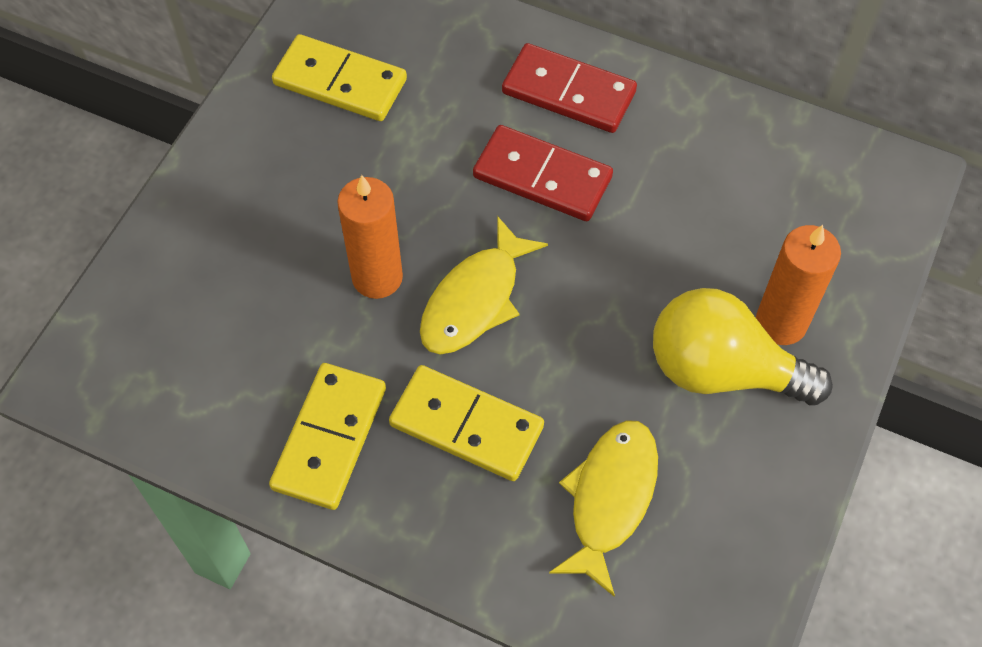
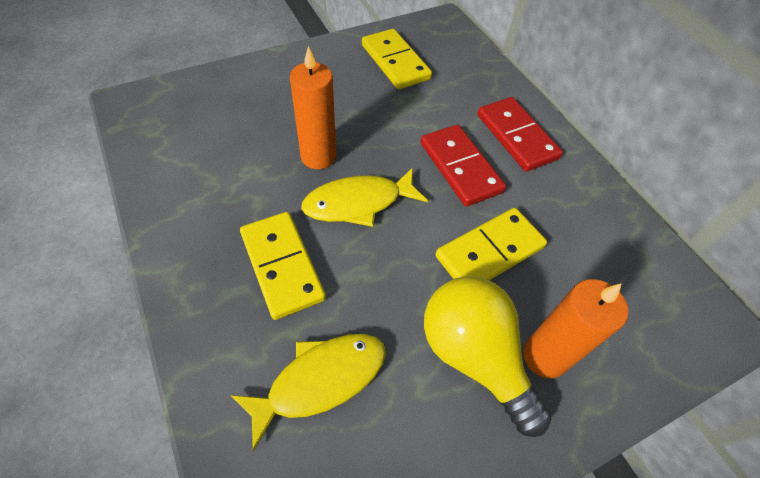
camera: 35 degrees right, 5 degrees down
yellow domino [269,363,386,510] -> yellow domino moved to [435,208,547,281]

